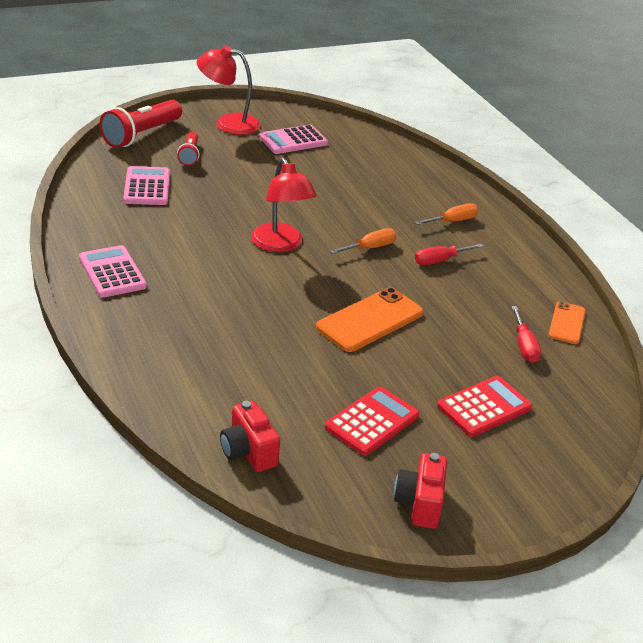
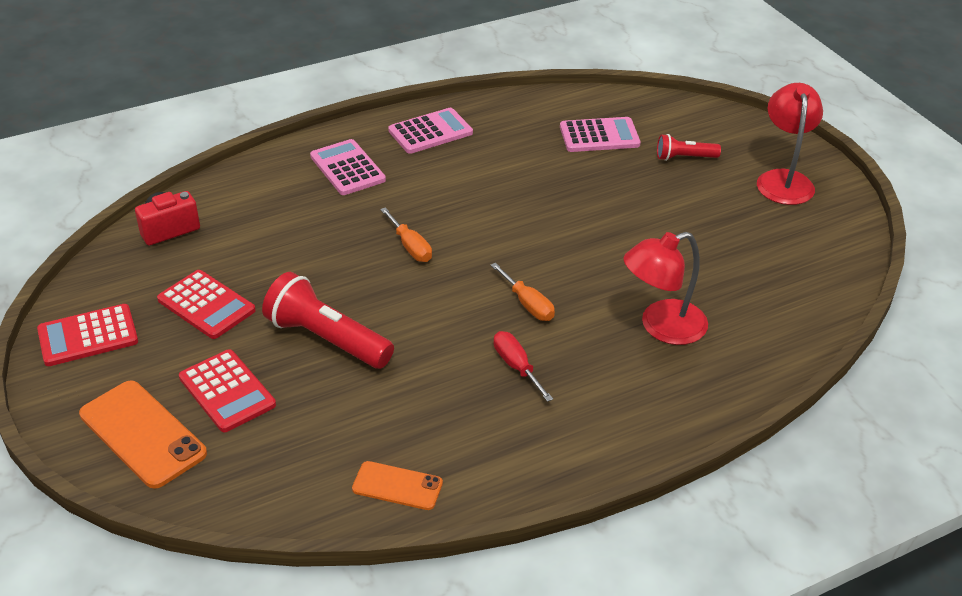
camera: 90 degrees right, 5 degrees up
red flashlight [99,100,182,148] -> red flashlight moved to [262,272,394,369]
red lamp [251,158,317,252] -> red lamp moved to [623,232,708,345]
pink calculator [259,125,328,154] -> pink calculator moved to [310,139,386,195]
orange phone [316,287,424,352] -> orange phone moved to [79,380,207,489]
red camera [394,453,447,529] -> red calculator [37,304,138,366]
orange screwdriver [415,203,478,225] -> orange screwdriver moved to [380,207,432,262]
red screwdriver [511,306,541,363] -> none

